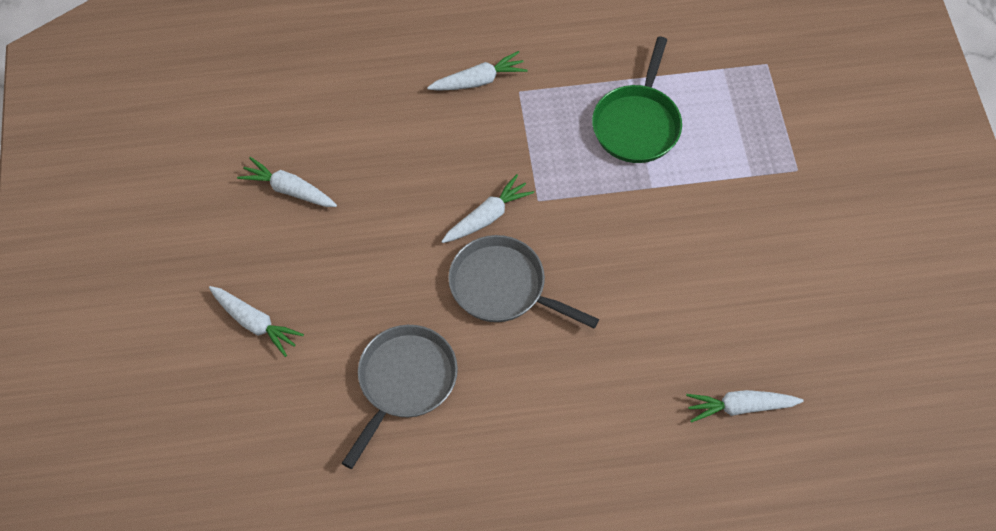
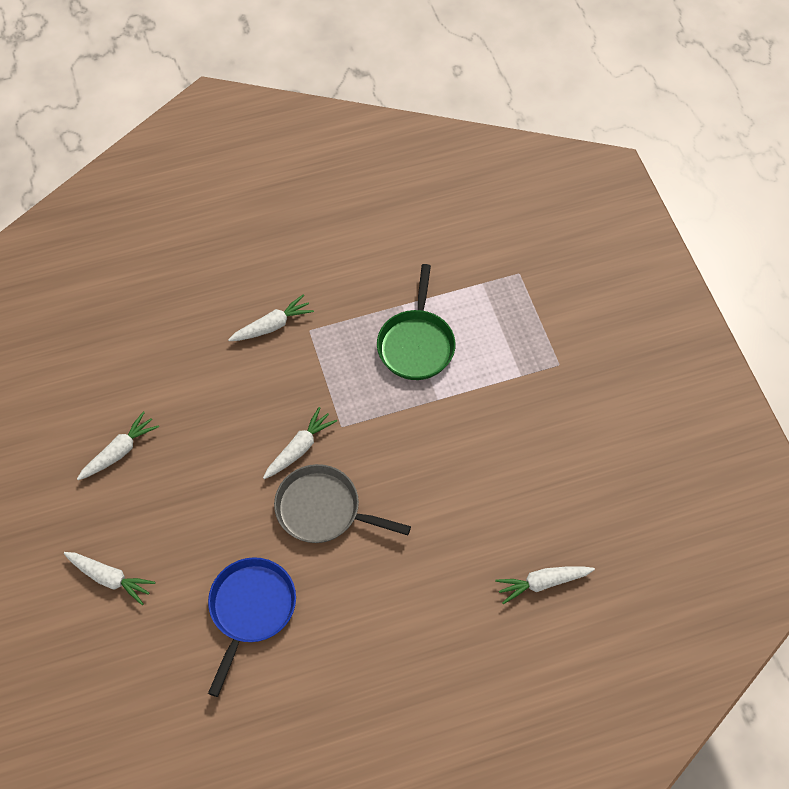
camera: 10 degrees left, 0 degrees up
white carrot [237,157,337,207] -> white carrot turned 120 degrees clockwise [77,411,159,480]
grey pan [342,325,458,469] -> blue pan [208,557,296,697]

